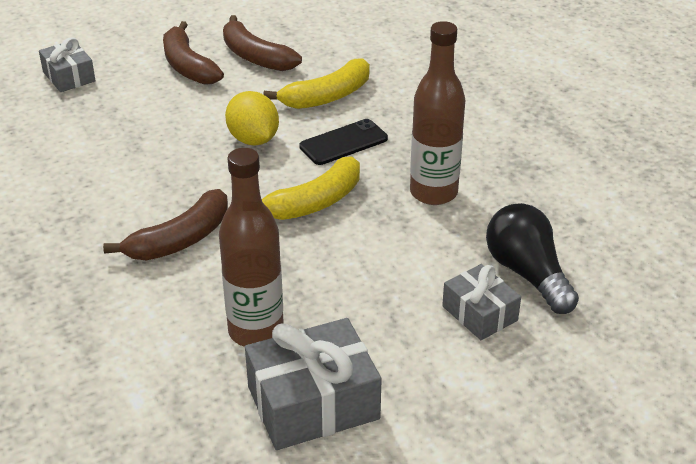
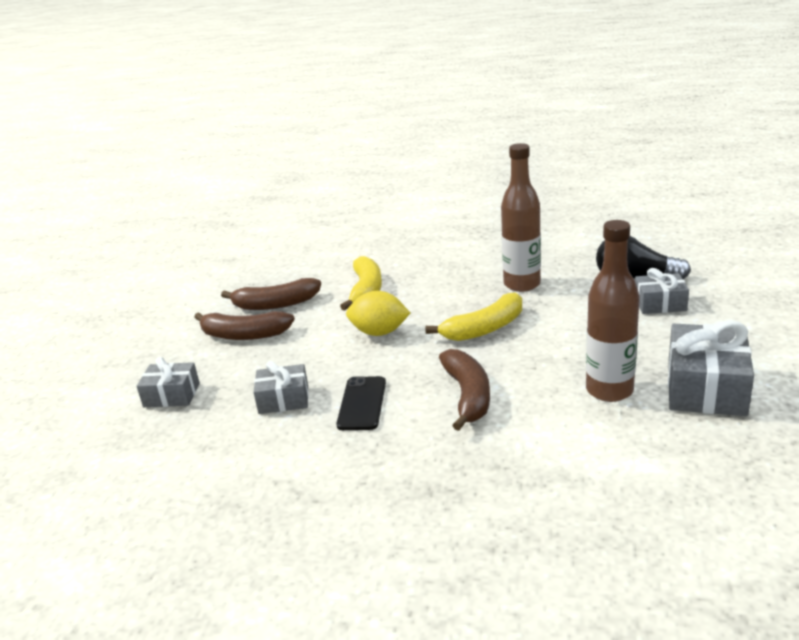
camera: 50 degrees left, 10 degrees down
yellow banana [262,156,360,220] -> yellow banana turned 60 degrees clockwise [425,292,522,341]
black phone [299,119,388,165] -> black phone moved to [336,376,386,430]
none -> grey gift [253,361,308,414]

